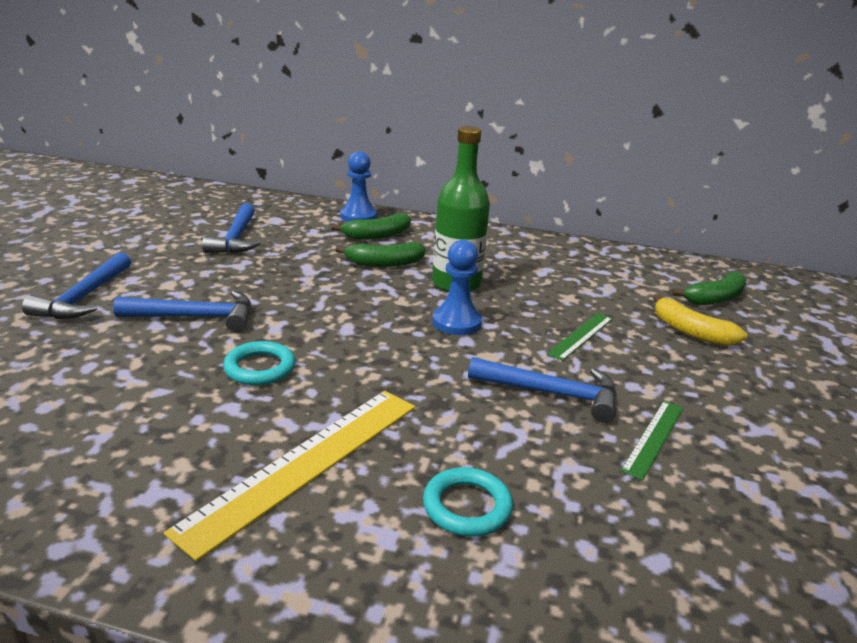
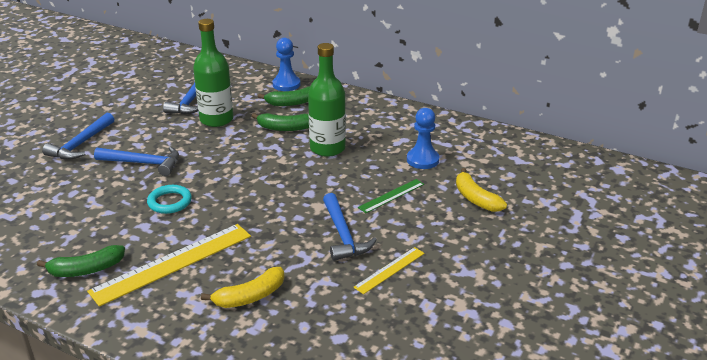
camera: 15 degrees right, 5 degrees up
turquoise ring [423,467,513,536] -> yellow banana [201,267,284,308]
blue pawn [432,240,482,335] -> blue pawn moved to [407,108,439,169]
blue hammer [468,357,617,423] -> blue hammer turned 45 degrees clockwise [323,193,377,261]
green ruler [621,401,684,480] -> yellow ruler [353,247,425,294]
green banana [672,272,747,305] -> green banana moved to [37,245,125,277]
none -> green bottle [193,19,234,127]

